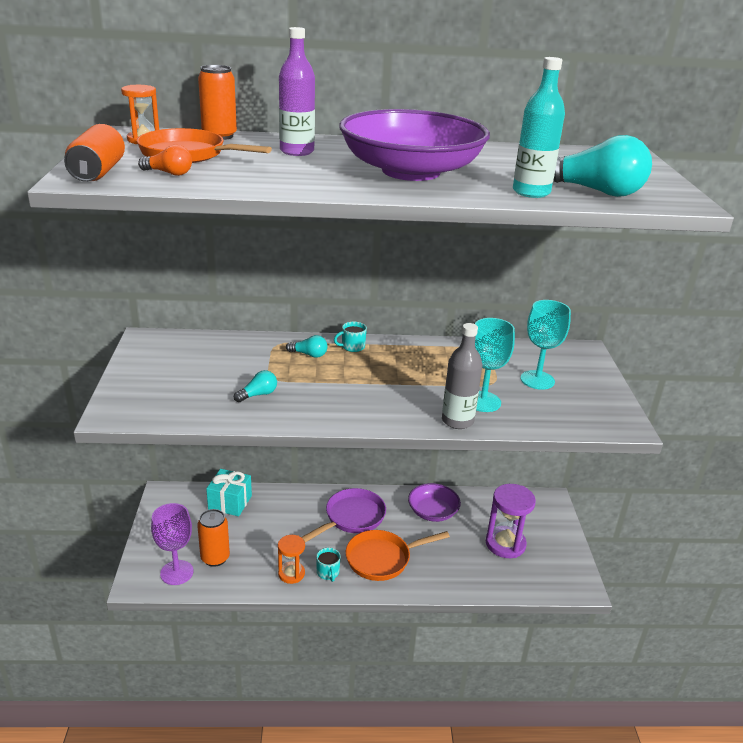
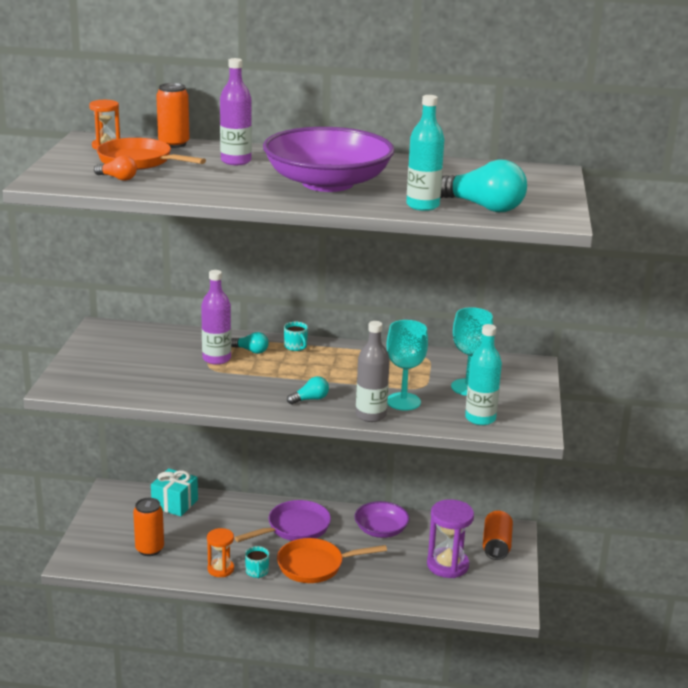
camera: 10 degrees right, 5 degrees down
orange can [64,124,125,182] -> orange can moved to [483,510,513,560]
purple goblet [151,503,193,585] -> none
turquoise light bulb [234,370,277,402] -> turquoise light bulb moved to [287,376,329,404]
turquoise mug [334,322,367,352] -> turquoise mug turned 105 degrees counterclockwise [284,322,308,351]
none -> purple bottle [201,270,231,365]
none -> turquoise bottle [465,324,502,425]

